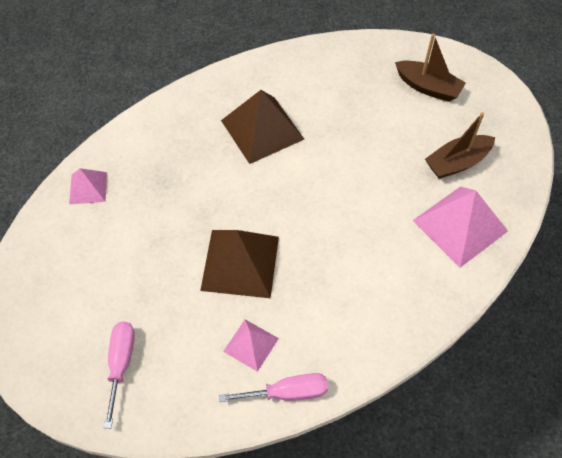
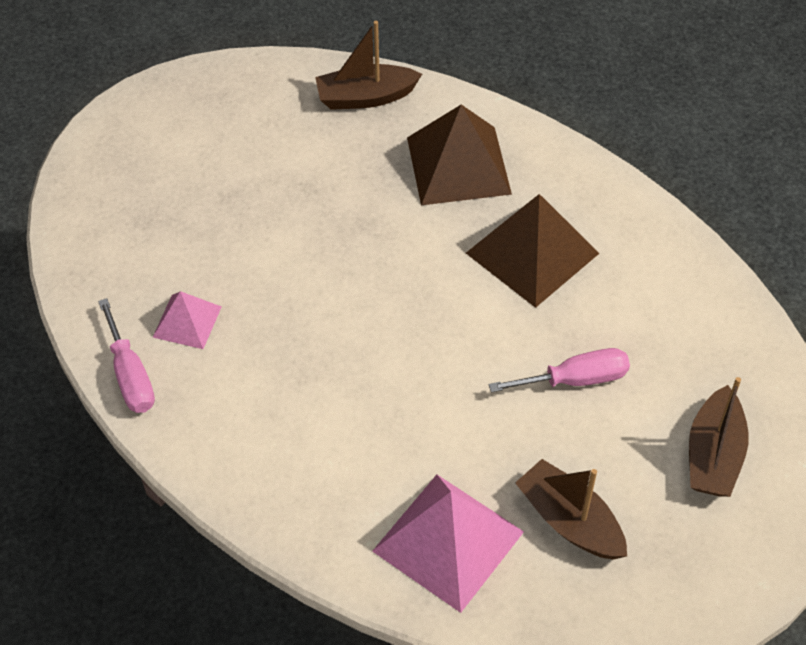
camera: 75 degrees right, 5 degrees down
pink pyramid [69,168,107,204] -> brown boat [315,21,422,110]
pink screwdriver [104,321,135,428] -> pink screwdriver moved to [489,348,630,393]
brown pyramid [200,230,279,298] -> brown pyramid moved to [407,104,512,205]

